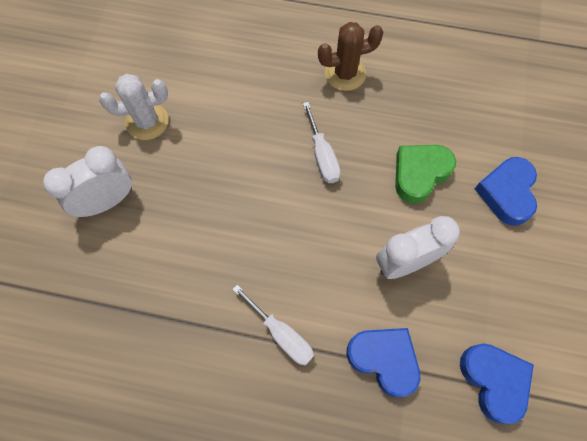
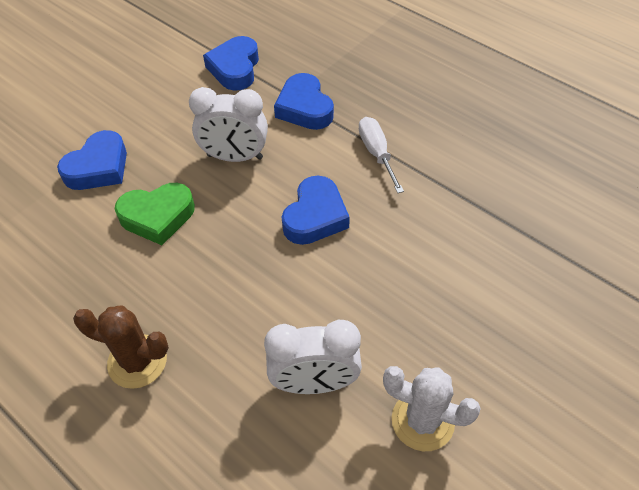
camera: 150 degrees left, 15 degrees down
white clock [43,146,132,217] -> white clock moved to [264,320,362,394]
white screwdriver [303,102,341,183] -> none
none -> blue heart [282,176,350,245]

